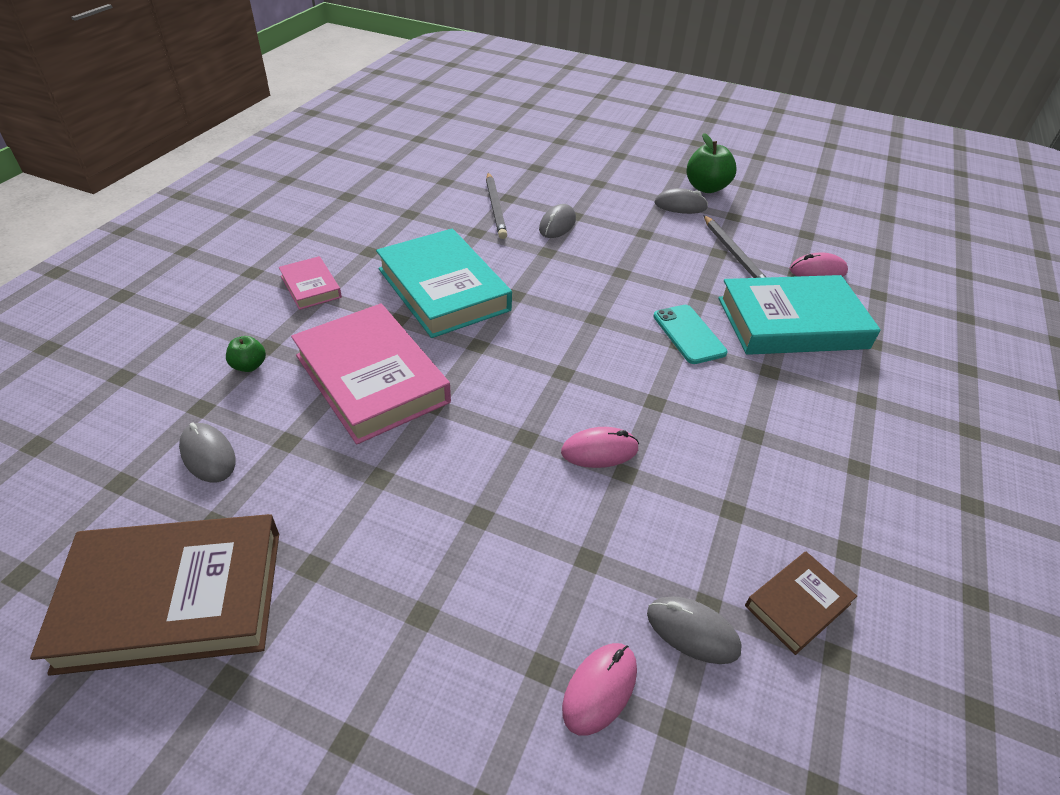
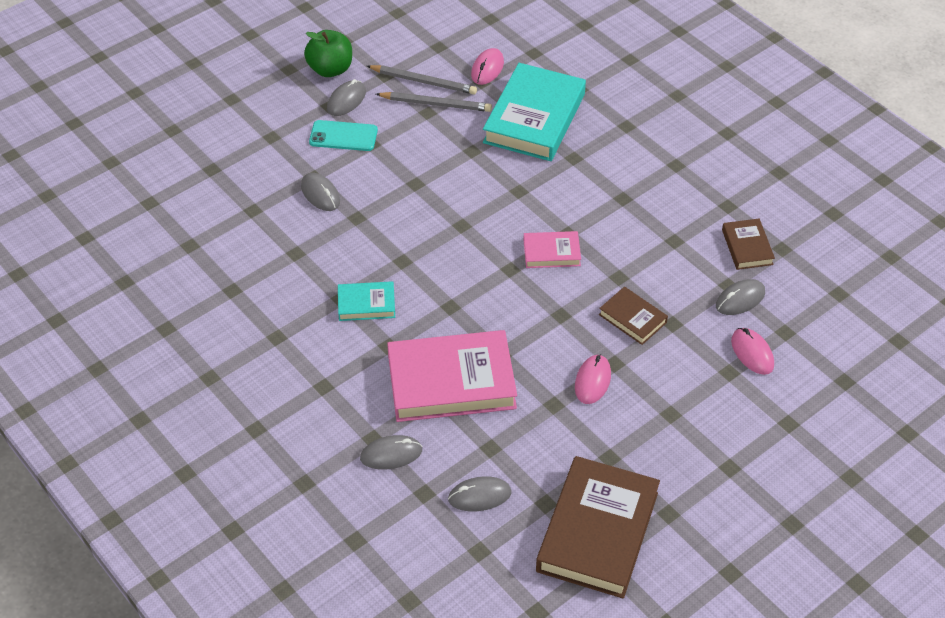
camera: 60 degrees left, 5 degrees up
green apple [226,336,266,372] -> grey mouse [360,435,422,469]
pink book [279,256,342,310] -> pink book moved to [524,231,581,268]
turquoise book [376,229,512,338] -> turquoise book [338,281,395,321], size x0.49
grey pencil [486,173,507,239] -> grey pencil moved to [367,65,477,94]
pink mouse [561,427,639,468] -> pink mouse moved to [575,354,611,404]
turquoise phone [653,305,728,364] -> turquoise phone moved to [309,120,378,151]
none -> brown book [599,287,668,345]

